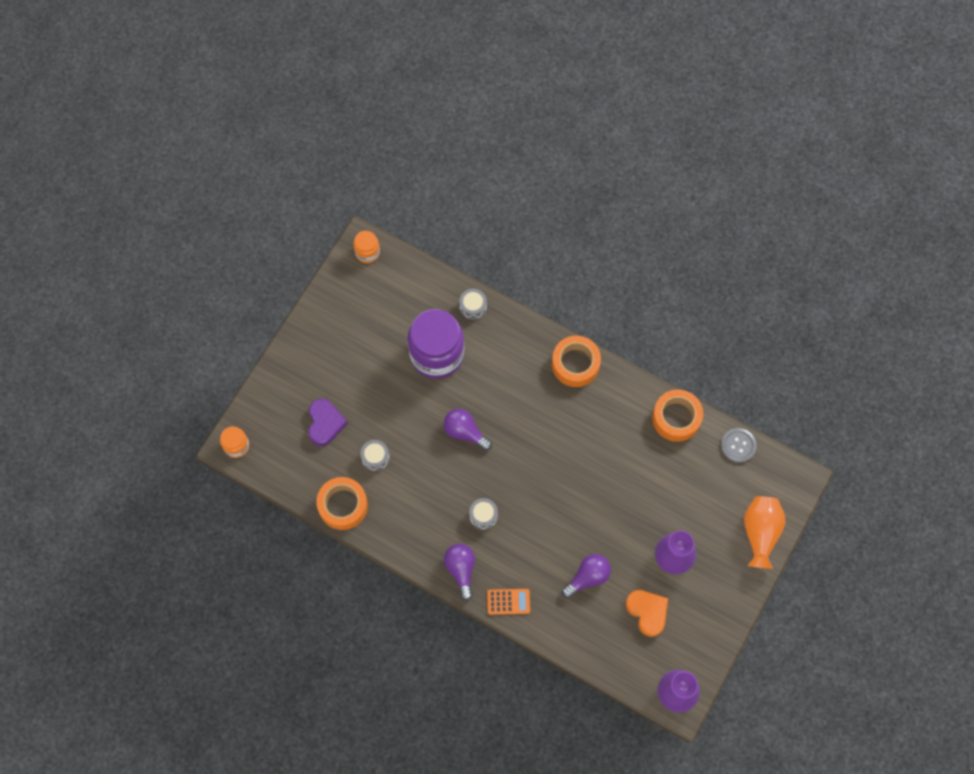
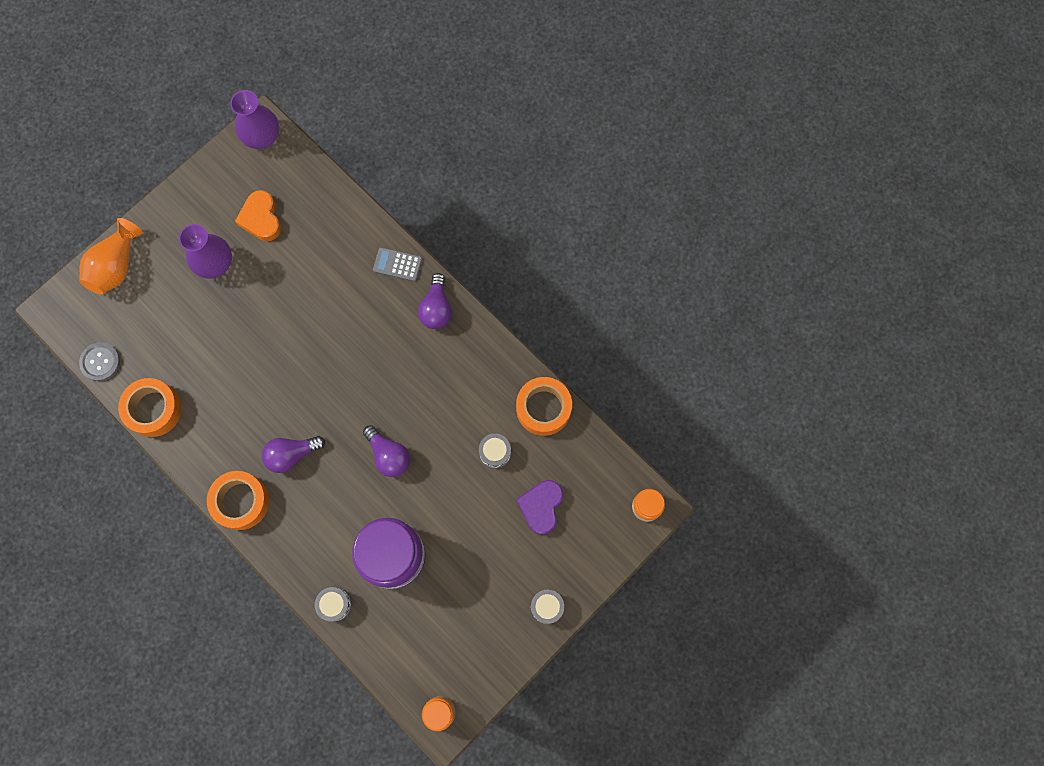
camera: 165 degrees left, 5 degrees up
grey drum [469,498,498,530] -> grey drum moved to [531,590,564,624]
orange calculator [487,589,530,615] -> grey calculator [373,247,422,281]
purple light bulb [562,554,611,599] -> purple light bulb moved to [262,436,325,473]

